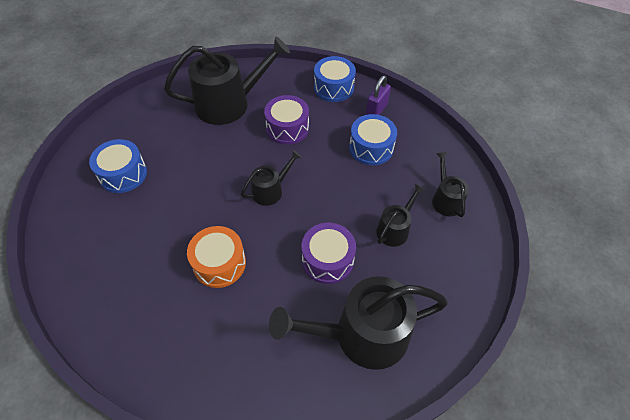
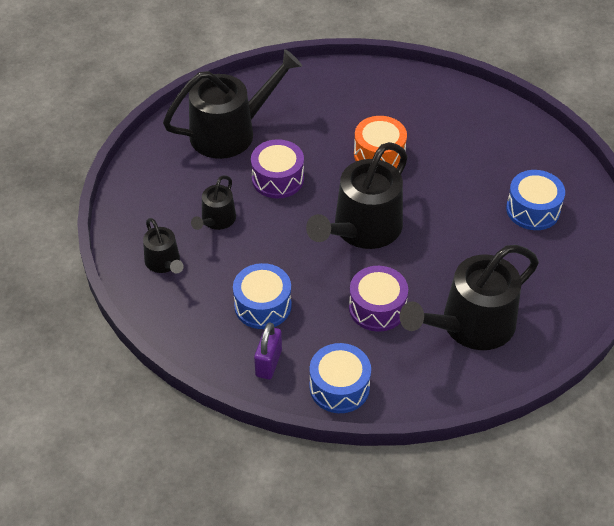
camera: 165 degrees right, 5 degrees down
black watering can [241,150,302,206] -> black watering can [306,142,408,249], size x1.97

